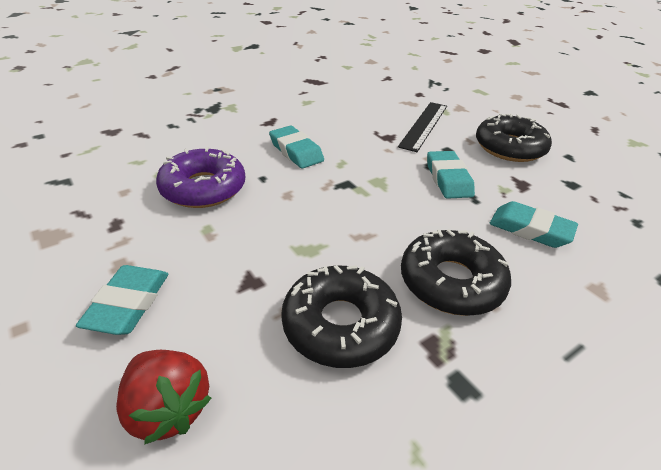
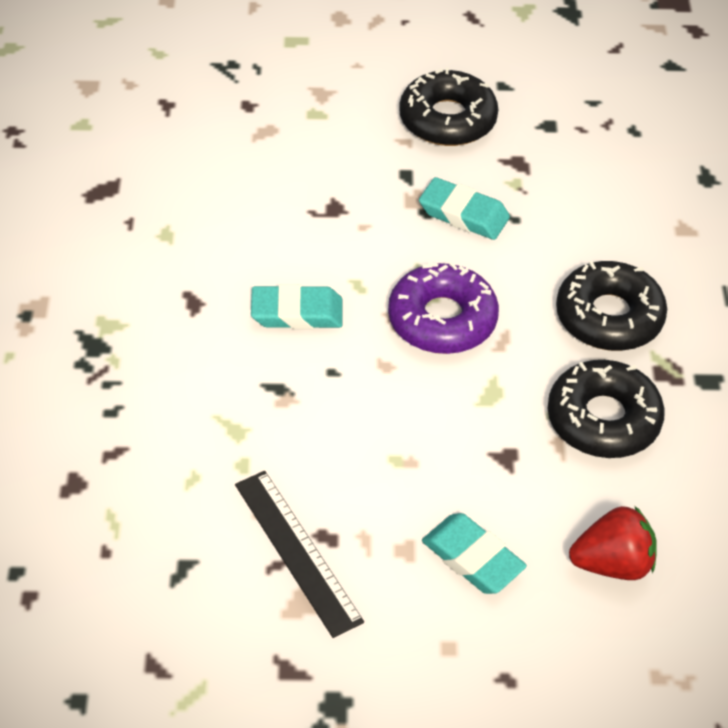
camera: 55 degrees left, 10 degrees up
purple donut [156,147,245,208] -> purple donut moved to [388,262,499,354]
black ruler [398,102,447,152] -> black ruler moved to [235,471,364,638]
turquoise eraser [490,201,578,248] -> none

